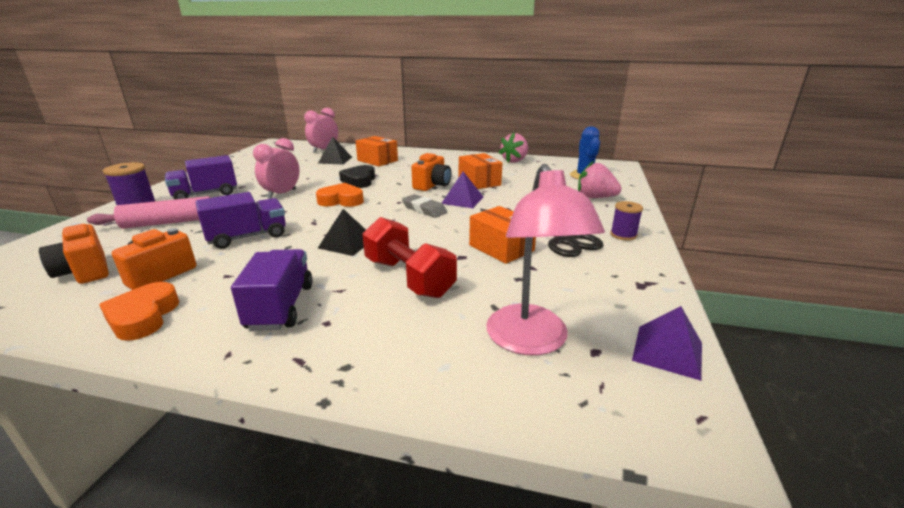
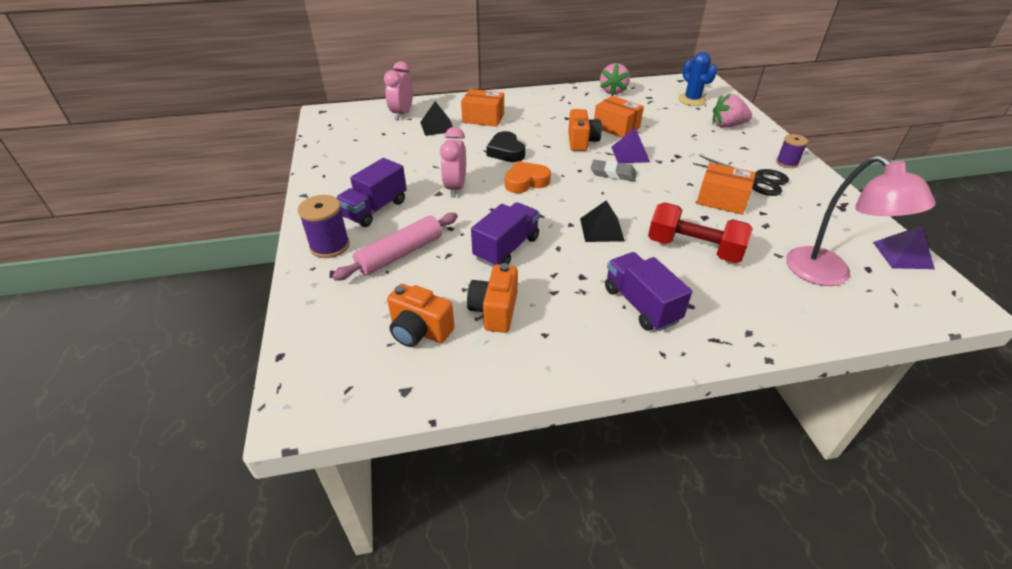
camera: 25 degrees left, 15 degrees up
orange heart [99,282,179,341] -> none

